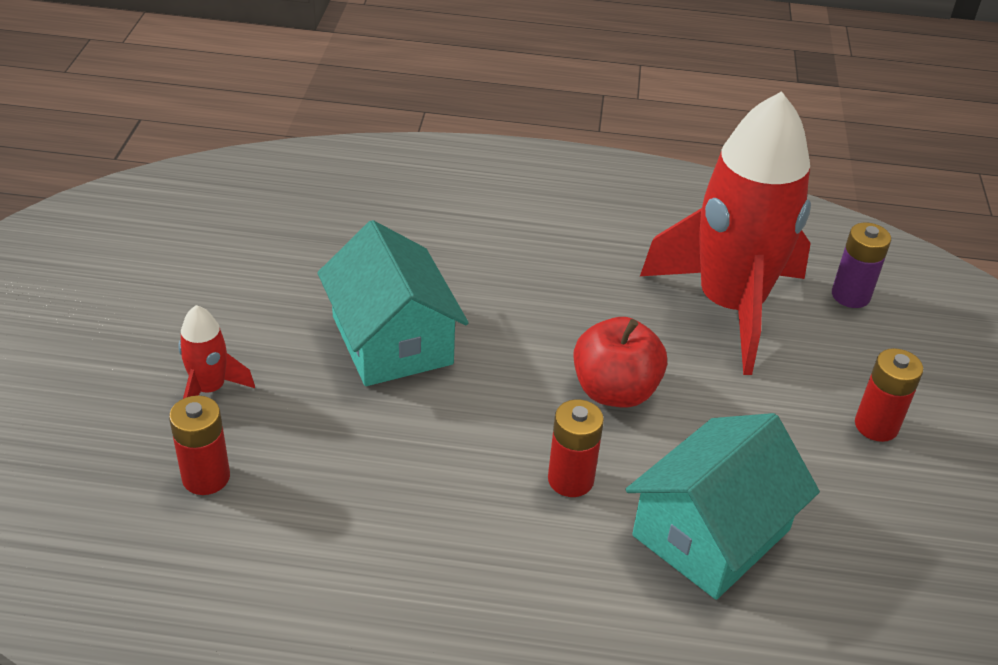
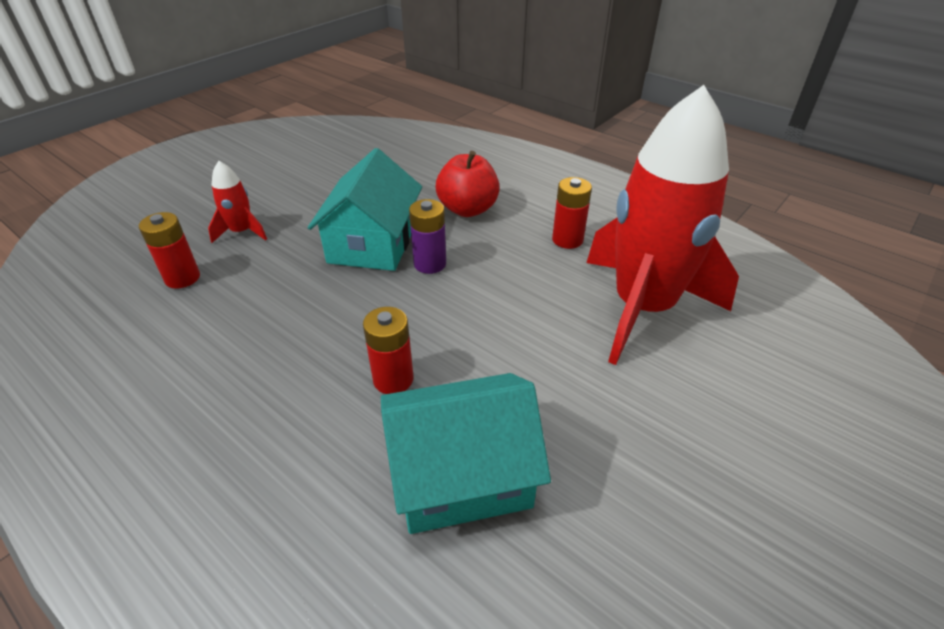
camera: 35 degrees right, 0 degrees up
red apple [573,317,667,408] -> red apple moved to [436,151,500,217]
purple battery [832,223,891,308] -> purple battery moved to [409,199,446,274]
red battery [855,348,923,442] -> red battery moved to [552,177,592,249]

